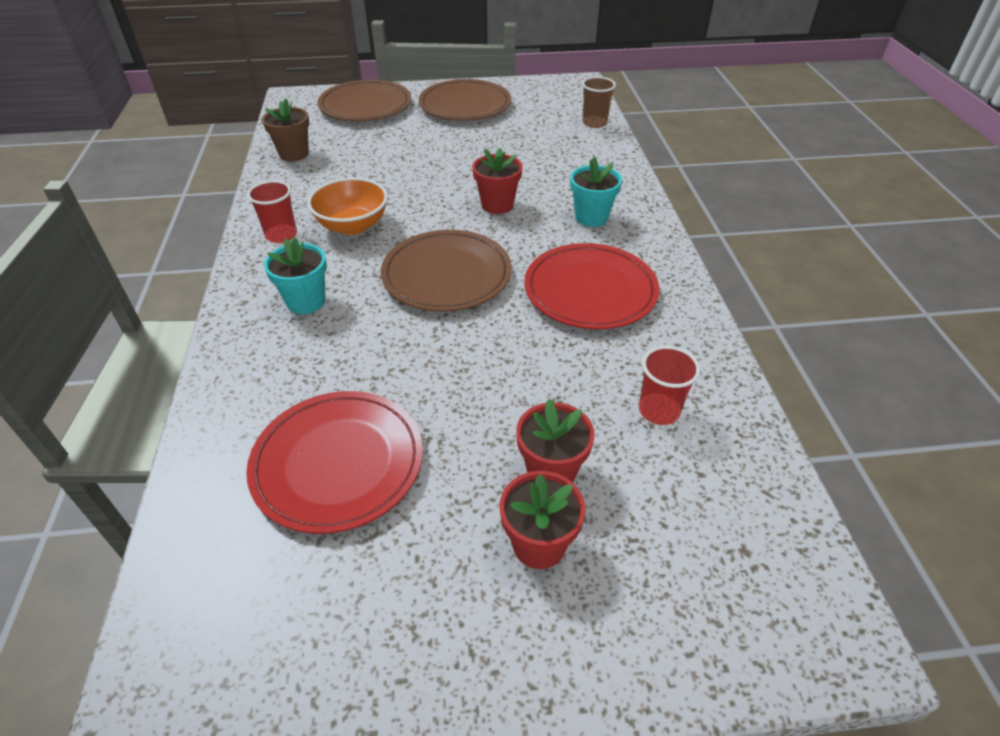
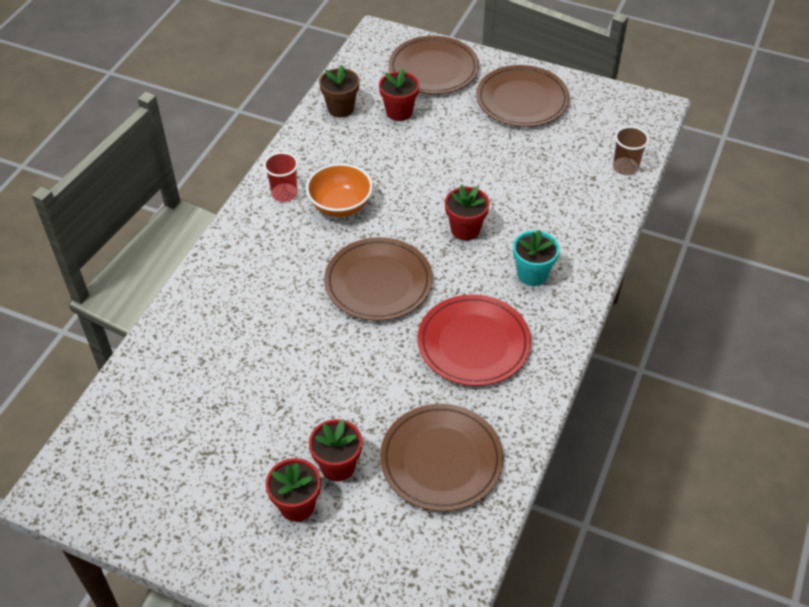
camera: 30 degrees right, 5 degrees up
red plate [246,391,423,534] -> none
turquoise flower pot [264,237,327,314] -> none
red cup [639,346,700,425] -> brown plate [380,404,503,512]
none -> red flower pot [379,68,419,121]

